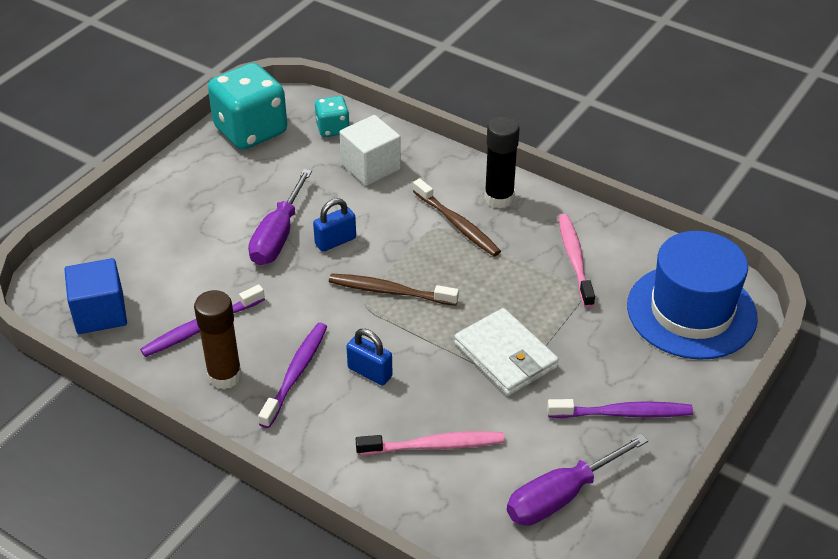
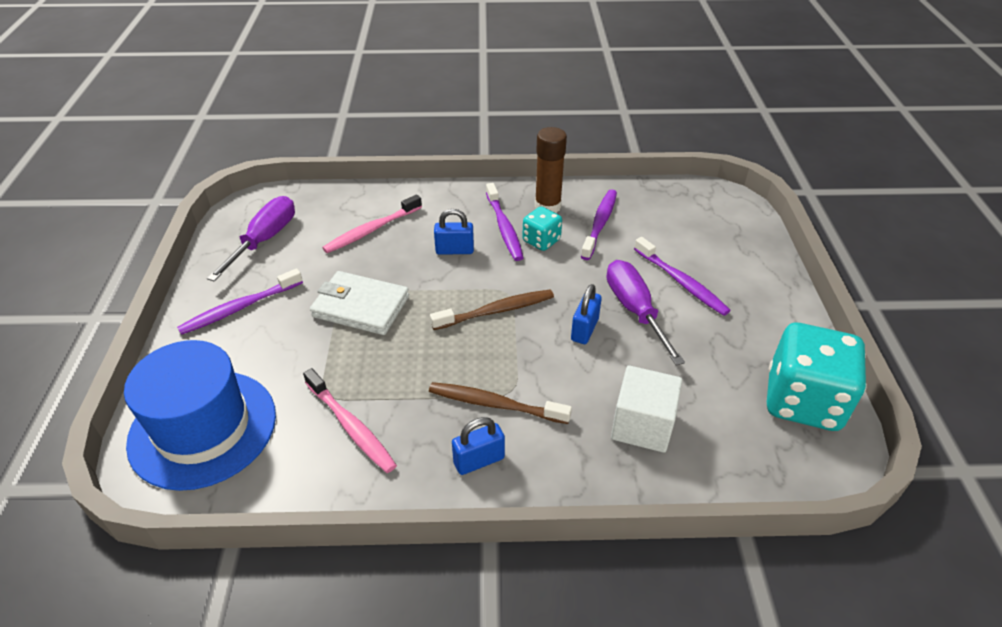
camera: 145 degrees right, 0 degrees up
blue cube [64,258,127,334] -> none
turquoise dice [315,96,350,137] -> turquoise dice moved to [522,207,562,251]
black glue stick [484,116,520,209] -> blue padlock [452,417,505,475]
none -> purple toothbrush [634,237,731,316]

